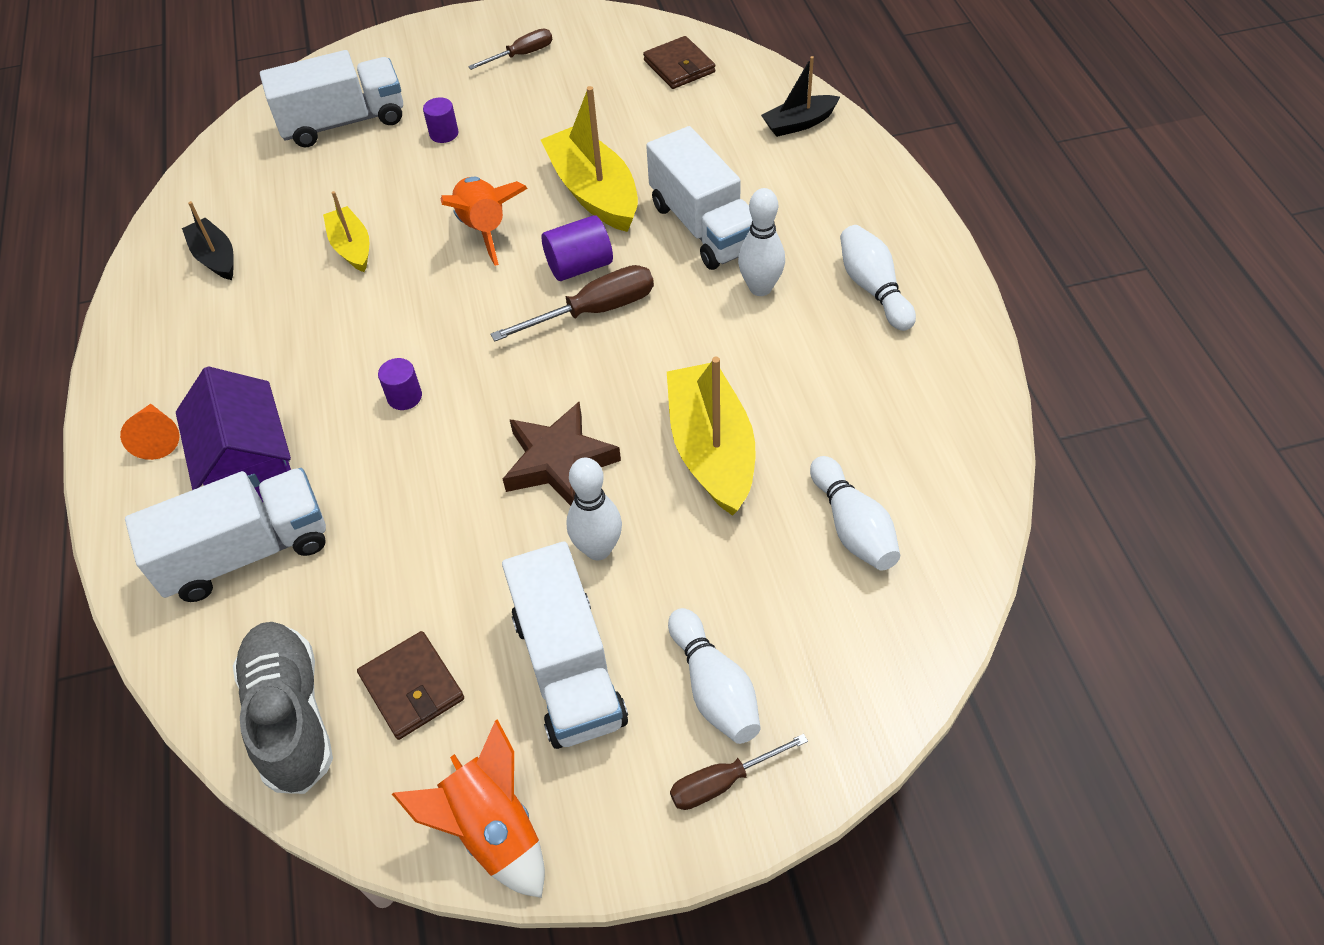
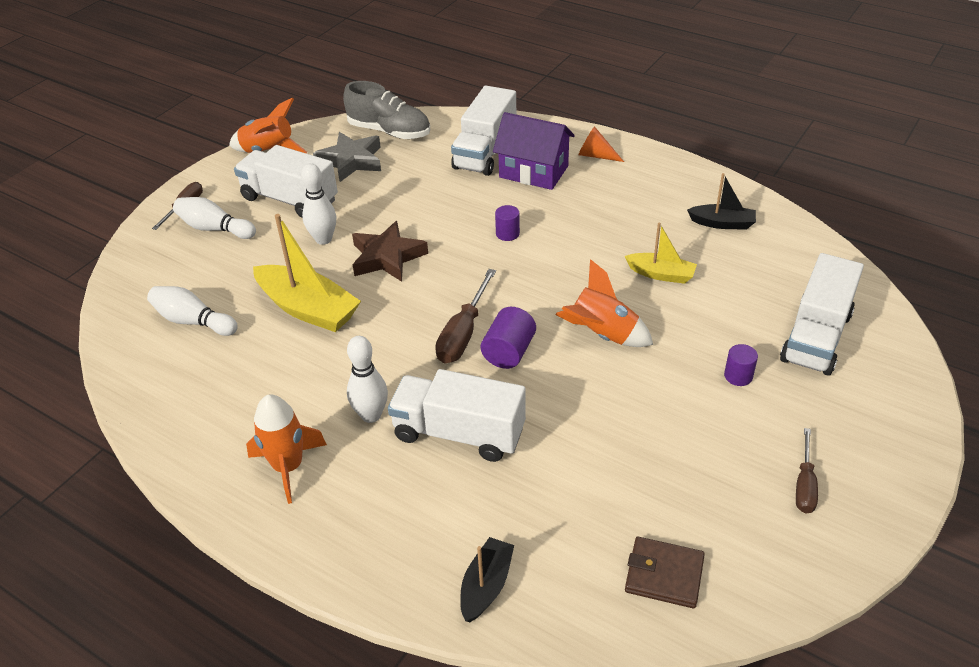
camera: 135 degrees right, 10 degrees down
brown wallet [357,631,464,740] -> grey star [313,132,381,182]
yellow boat [541,86,638,232] -> none
white bowling pin [840,225,916,331] -> orange rocket [246,395,327,504]

